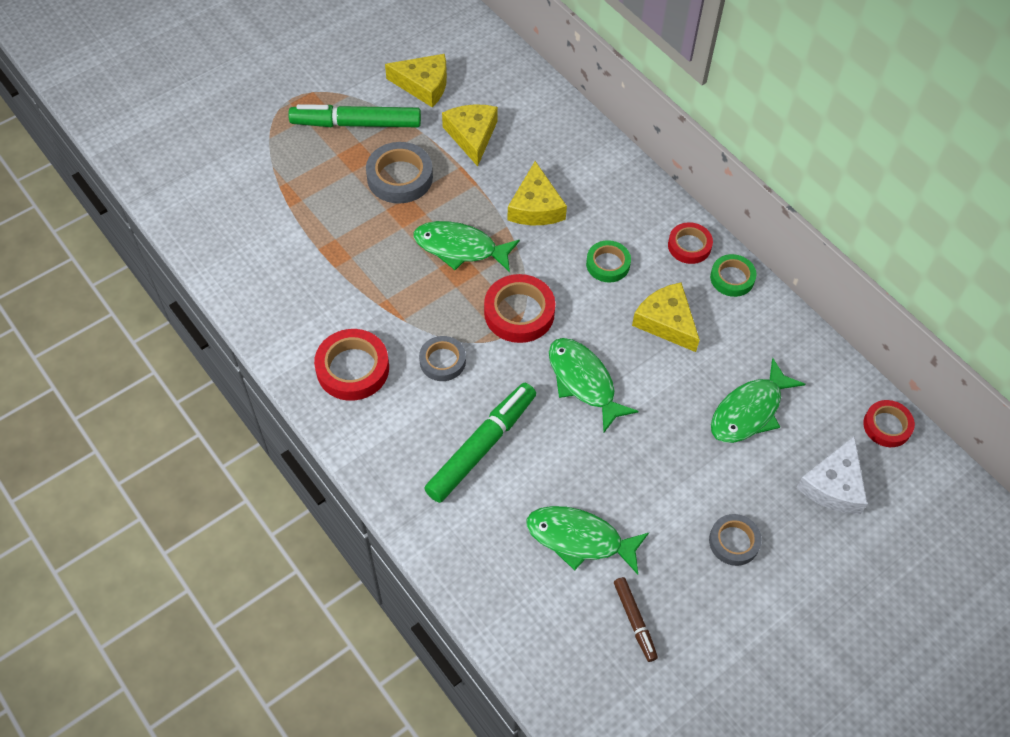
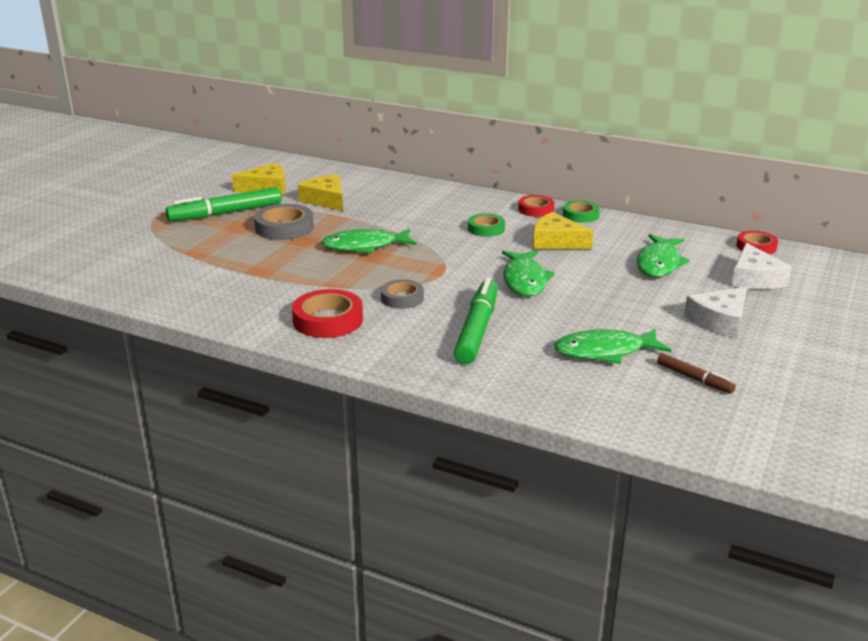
camera: 25 degrees left, 30 degrees down
red tape [484,274,555,343] -> none
yellow cheese [507,161,567,225] -> none
green fish [549,338,639,432] -> green fish turned 120 degrees counterclockwise [502,251,555,296]
grey tape [709,514,762,566] -> white cheese [684,287,747,338]

